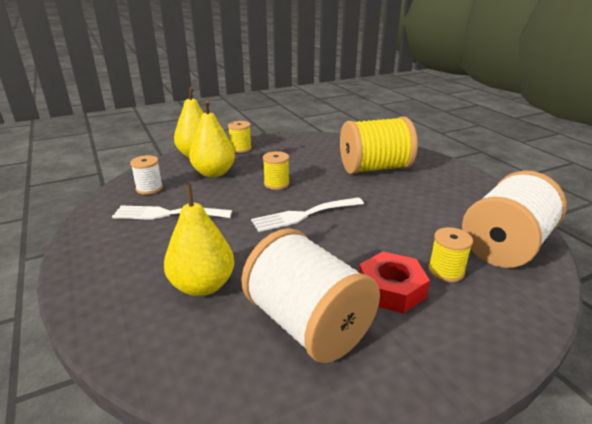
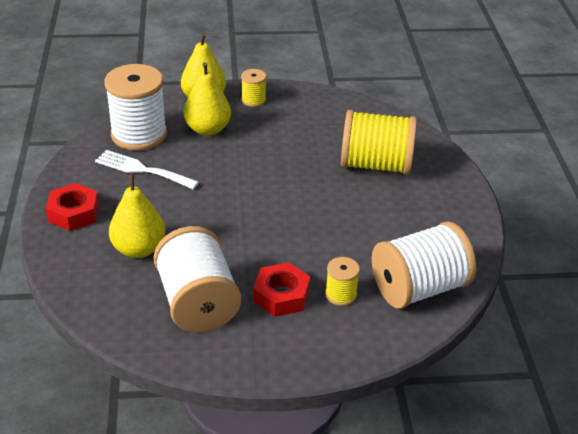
camera: 20 degrees right, 10 degrees up
white spool [130,155,163,195] -> white spool [104,64,167,151], size x2.12
white fork [251,197,364,232] -> none
yellow spool [263,151,290,190] -> none
none -> red nut [46,183,99,231]

